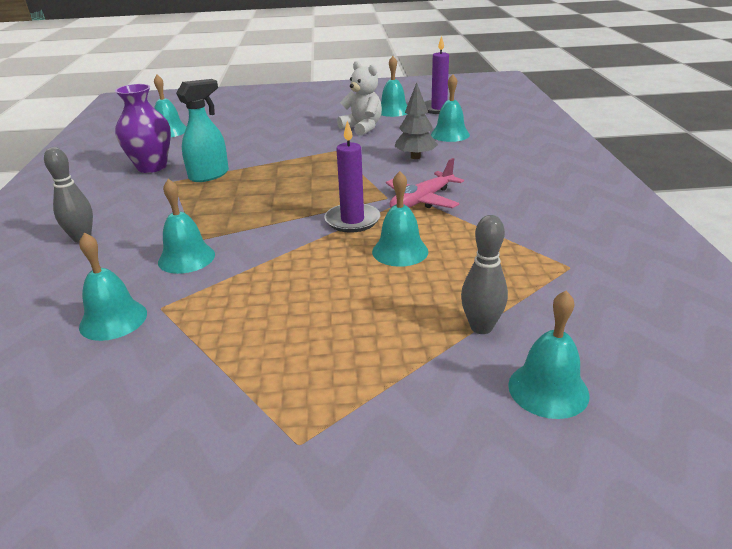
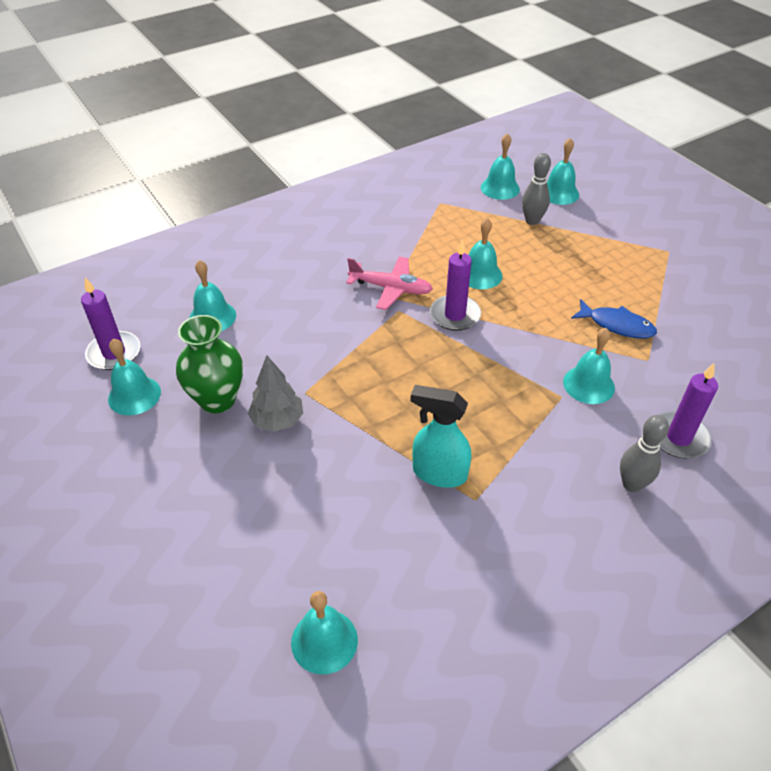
camera: 120 degrees left, 15 degrees up
turquoise bell [79,232,147,341] -> turquoise bell moved to [481,133,520,200]
purple vase [115,84,171,173] -> none
white teddy bear [337,61,382,136] -> green vase [176,315,243,413]
grey tree [394,82,438,159] -> grey tree moved to [248,355,303,432]
none -> blue fish [571,299,657,338]
none -> purple candle [659,363,718,459]

